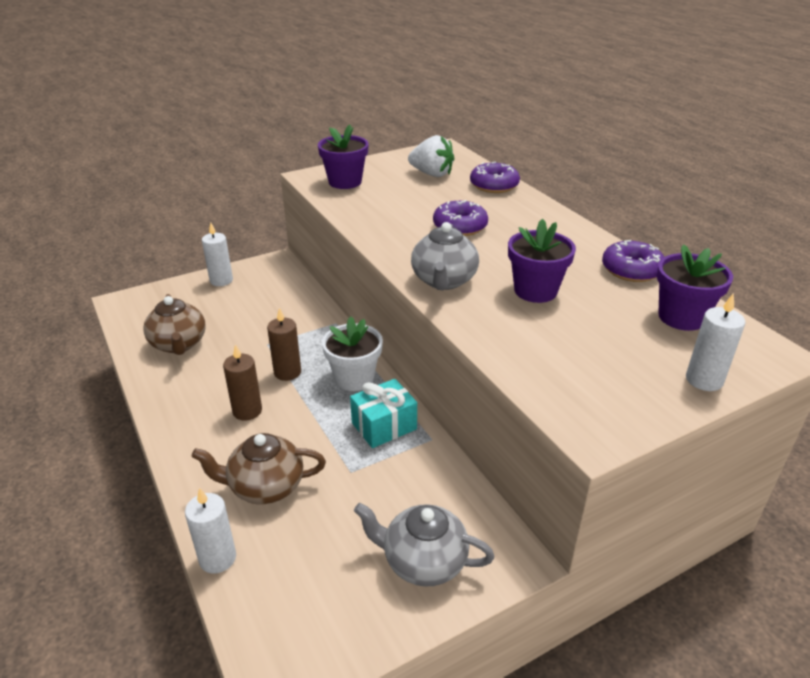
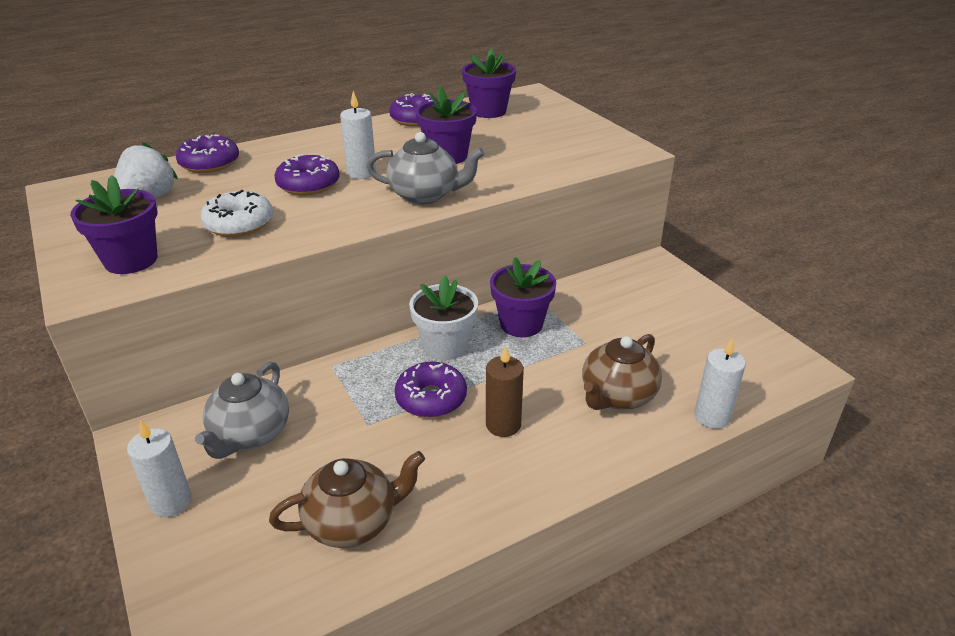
camera: 90 degrees left, 0 degrees up
brown teapot [192,433,326,504] -> brown teapot turned 45 degrees clockwise [582,334,662,410]
brown candle [267,308,301,381] -> purple donut [395,362,467,418]
turquoise gift [350,379,417,448] -> purple flower pot [490,257,556,337]
grey teapot [354,503,495,587] -> grey teapot moved to [195,362,289,459]
white candle [686,293,746,391] -> white candle moved to [340,91,376,179]
none -> white donut [200,190,273,237]

